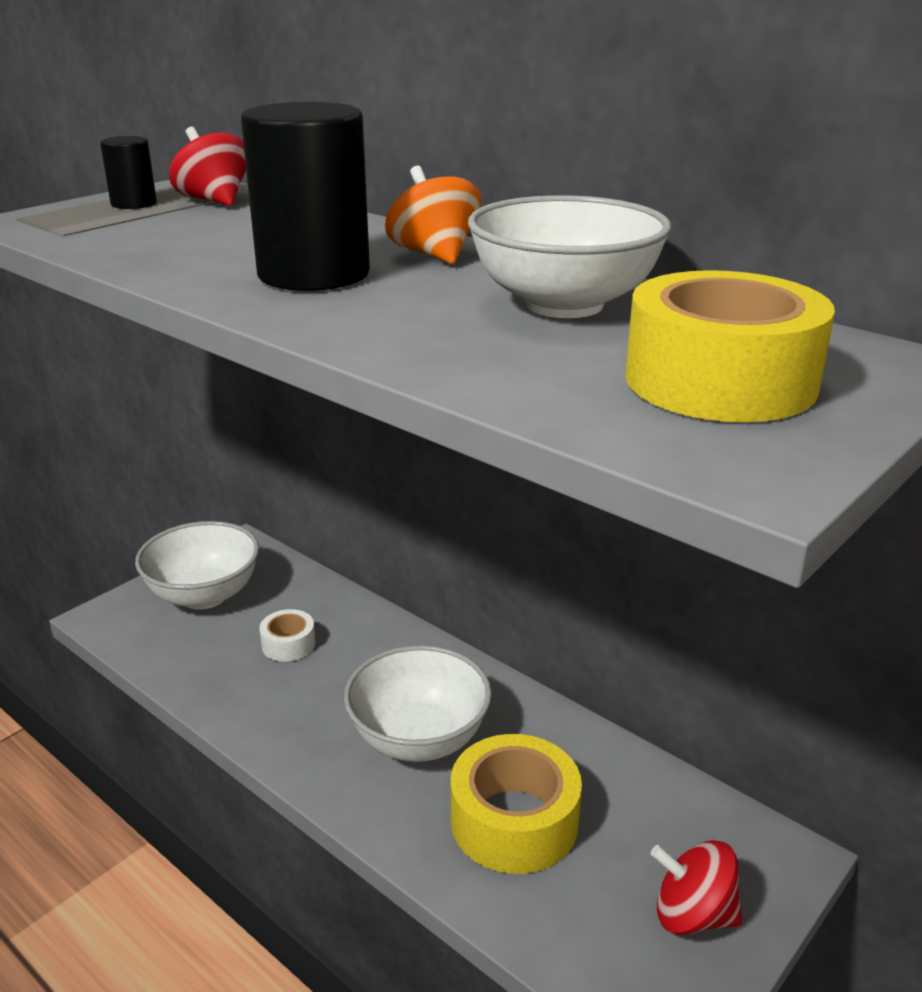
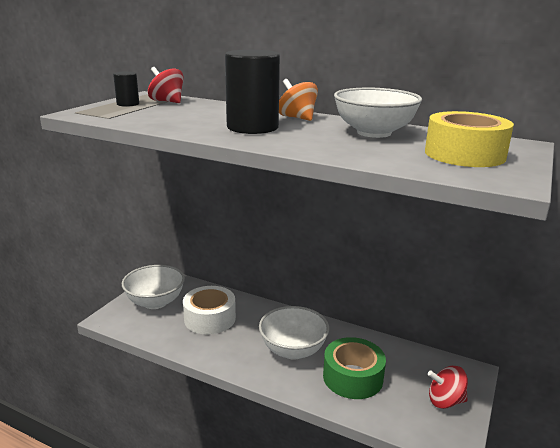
camera: 15 degrees left, 5 degrees down
white tape [259,609,316,662] -> white tape [183,286,236,334], size x1.92
yellow tape [451,734,582,874] -> green tape [323,337,386,399]

